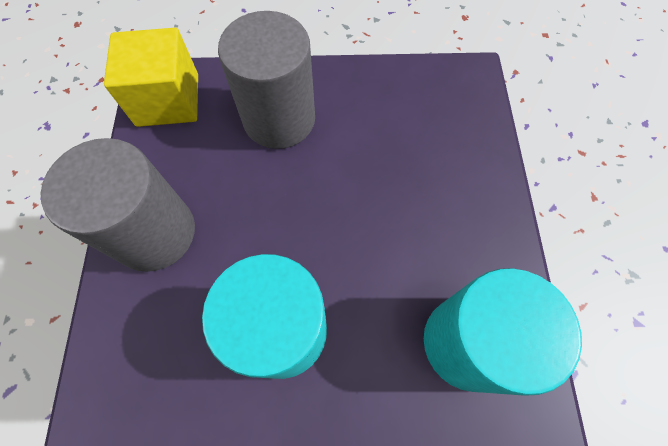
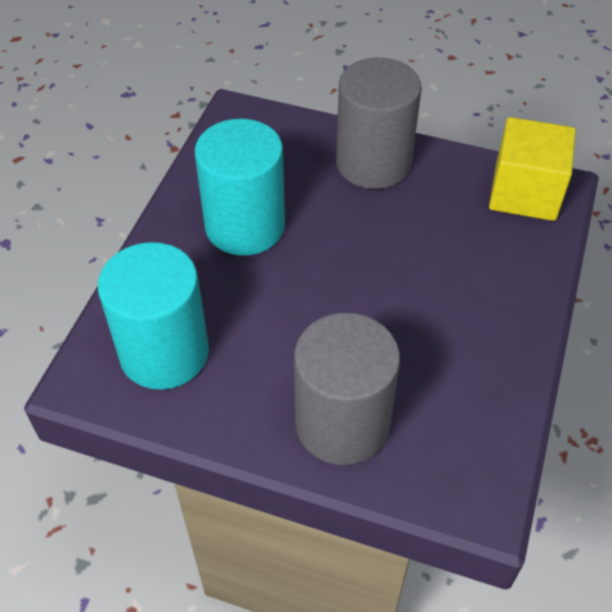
camera: 110 degrees right, 15 degrees down
grey cylinder [218,11,315,149] -> grey cylinder moved to [294,313,400,465]

